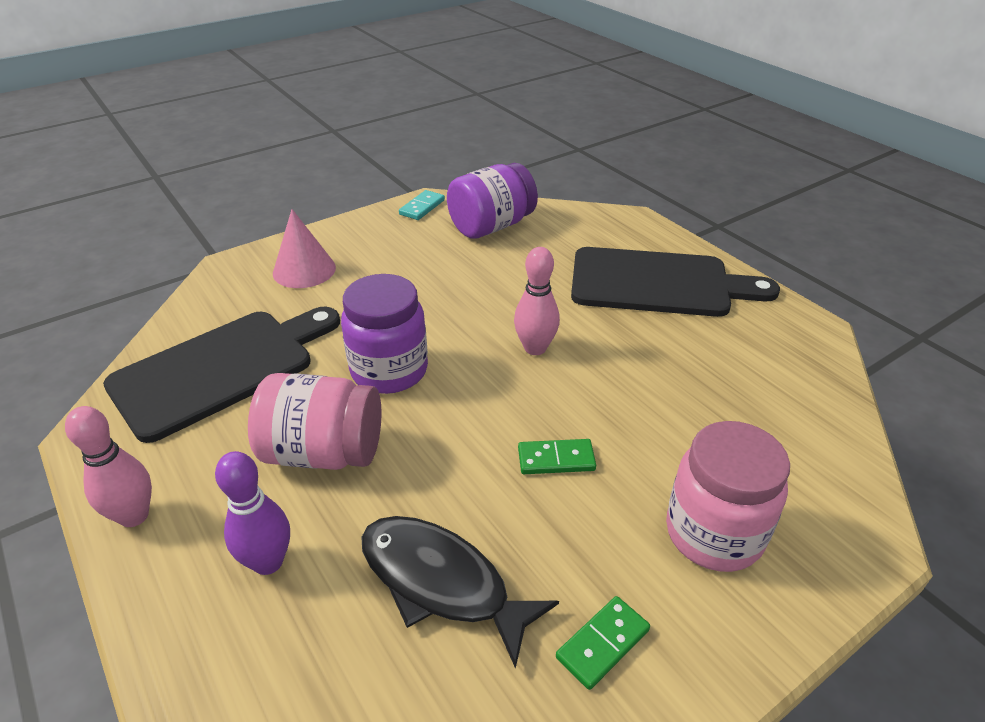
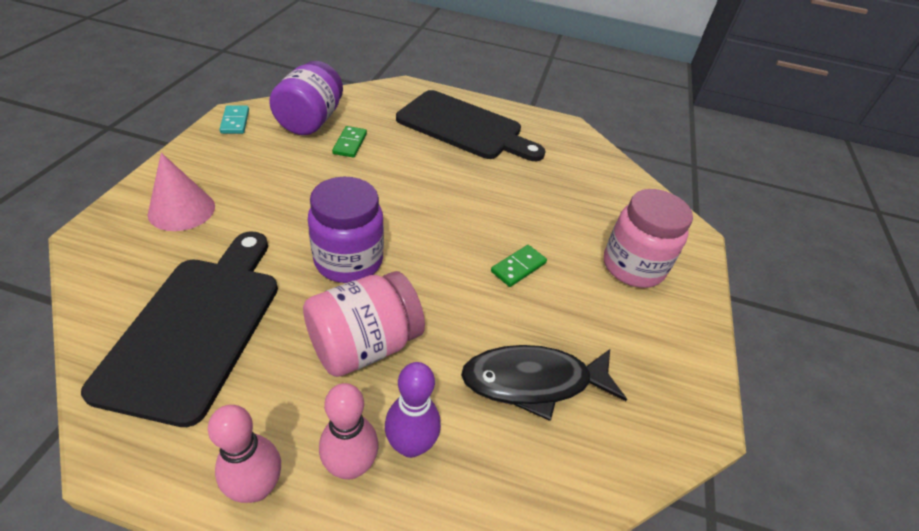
camera: 45 degrees left, 5 degrees up
pink bowling pin [514,247,560,355] -> pink bowling pin moved to [319,383,378,479]
green domino [556,596,650,690] -> green domino moved to [332,126,367,158]
black cutting board [571,247,780,317] -> black cutting board turned 60 degrees clockwise [396,90,546,161]

